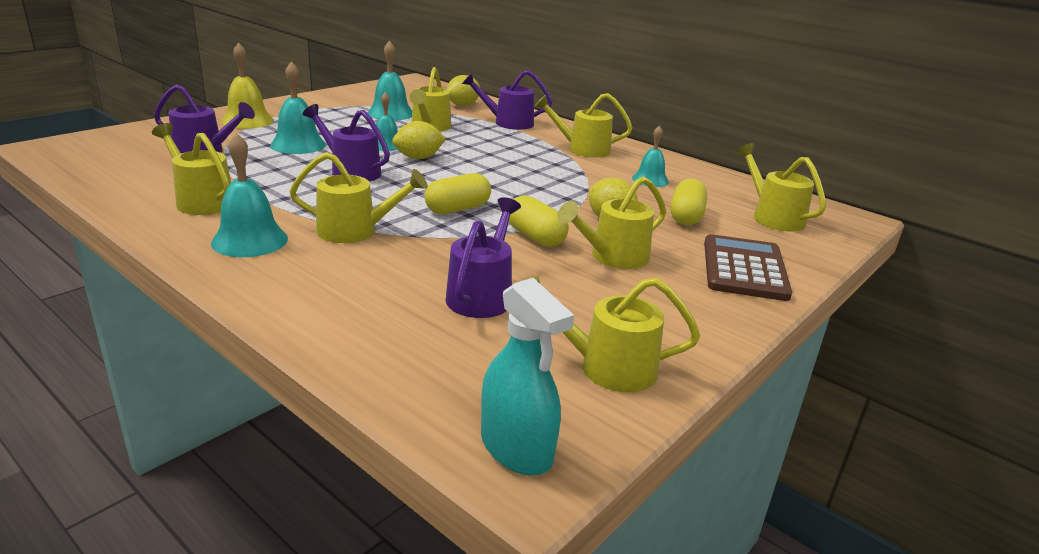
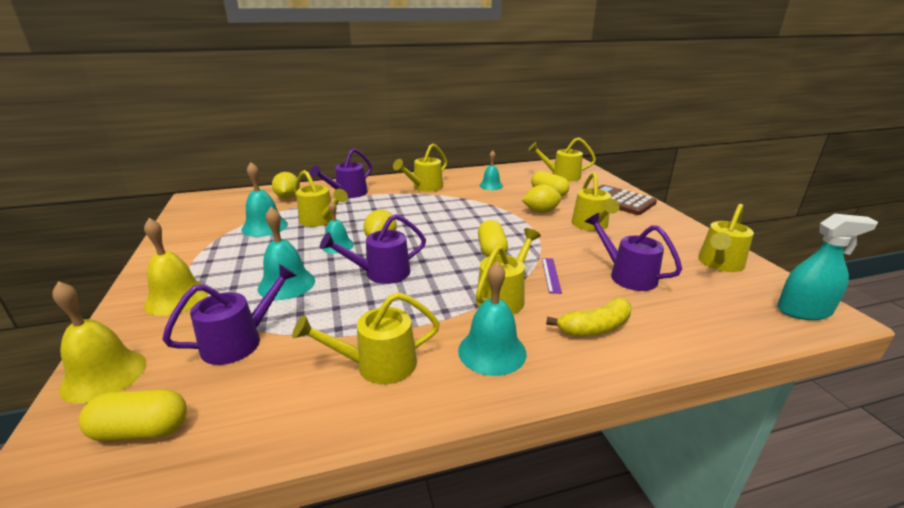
camera: 55 degrees left, 0 degrees up
yellow capsule [509,195,569,247] -> yellow capsule moved to [79,390,187,441]
none -> yellow bell [52,281,146,404]
none -> purple ruler [542,258,562,294]
none -> yellow banana [546,298,632,336]

